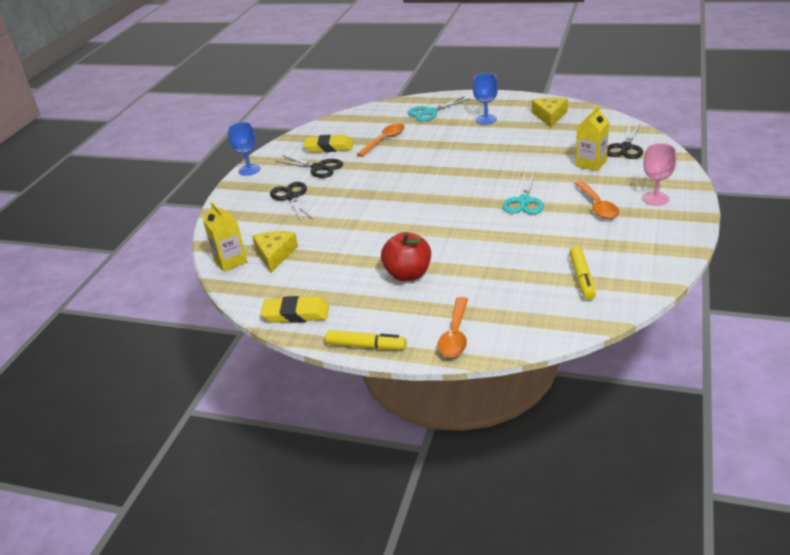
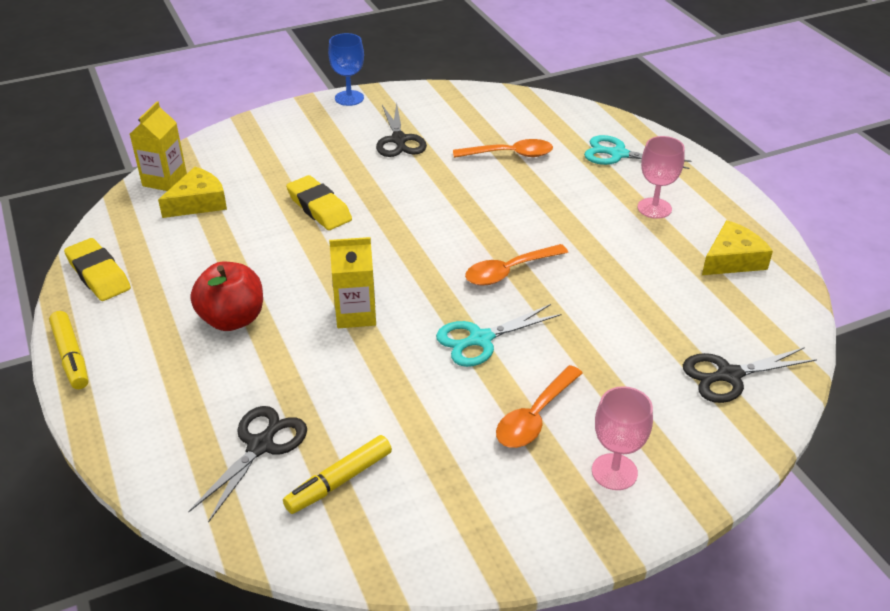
camera: 45 degrees right, 5 degrees up
black scissors [270,182,313,221] -> black scissors moved to [188,406,307,523]
yellow eraser [303,135,353,153] -> yellow eraser moved to [286,175,352,230]
orange spoon [437,297,468,357] -> orange spoon moved to [465,244,568,286]
blue goblet [473,73,498,125] -> pink goblet [637,136,685,219]
yellow carton [576,106,609,171] -> yellow carton moved to [329,237,376,328]

